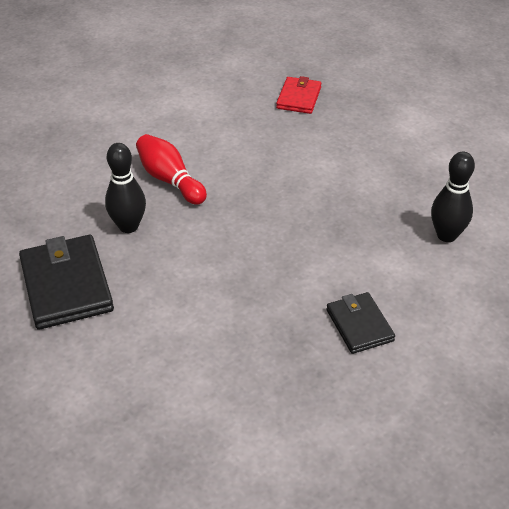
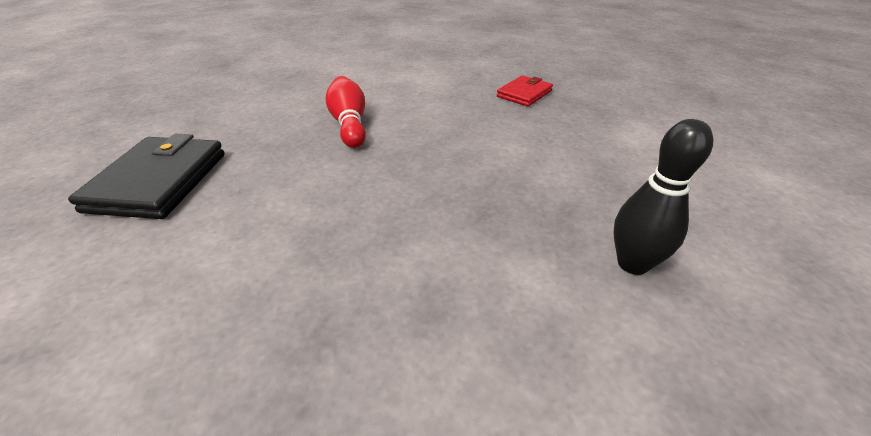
camera: 25 degrees right, 5 degrees down
black bowling pin [105,143,146,233] -> none
black wallet [326,292,395,354] -> none

